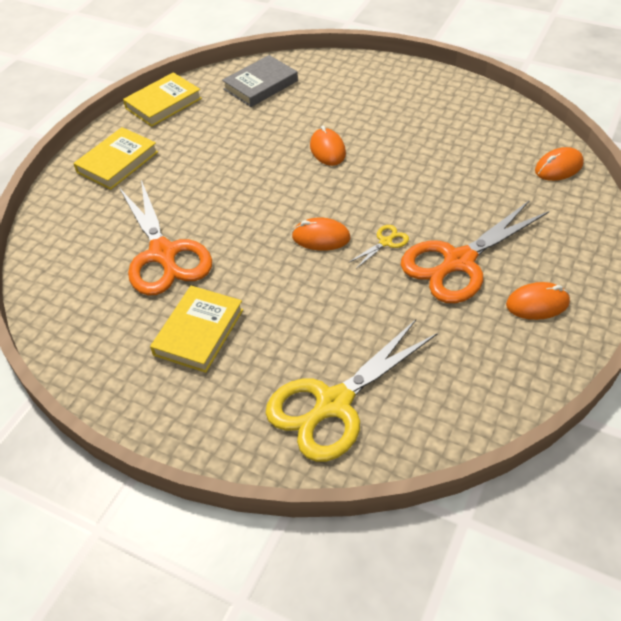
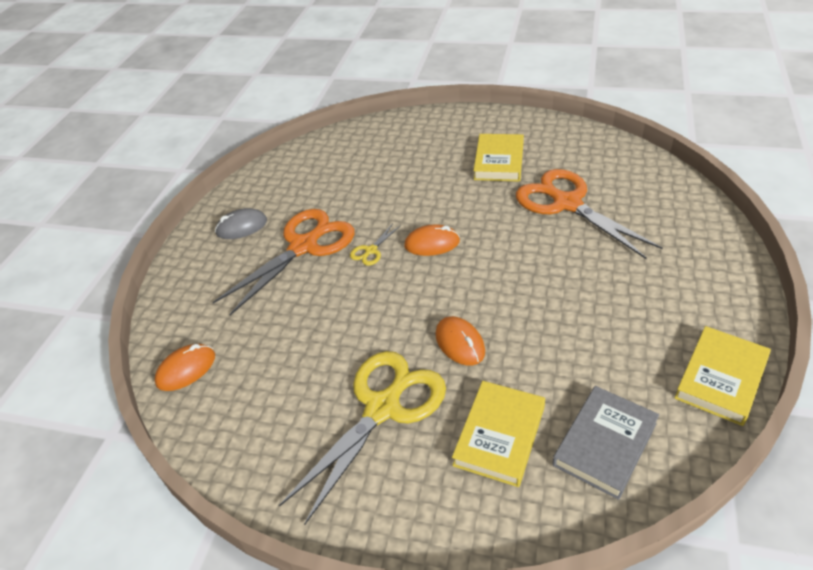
camera: 170 degrees right, 5 degrees down
yellow book [73,127,158,190] -> yellow book moved to [452,381,545,487]
yellow scissors [266,320,438,462] -> yellow scissors moved to [279,351,446,525]
orange mouse [506,282,570,320] -> grey mouse [215,208,267,239]

